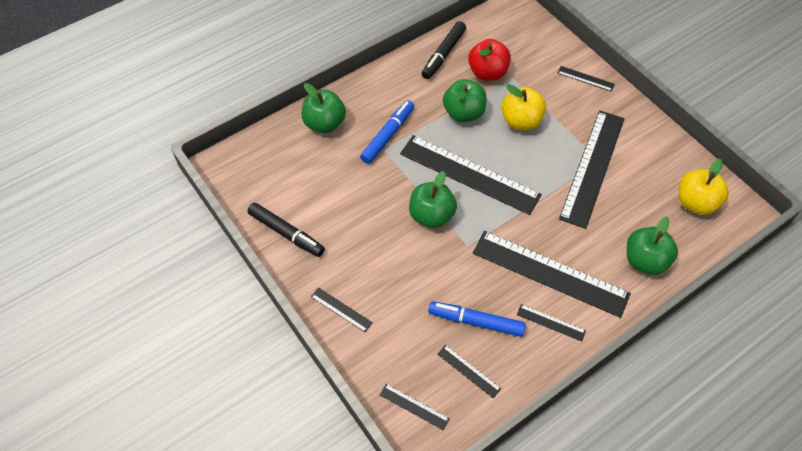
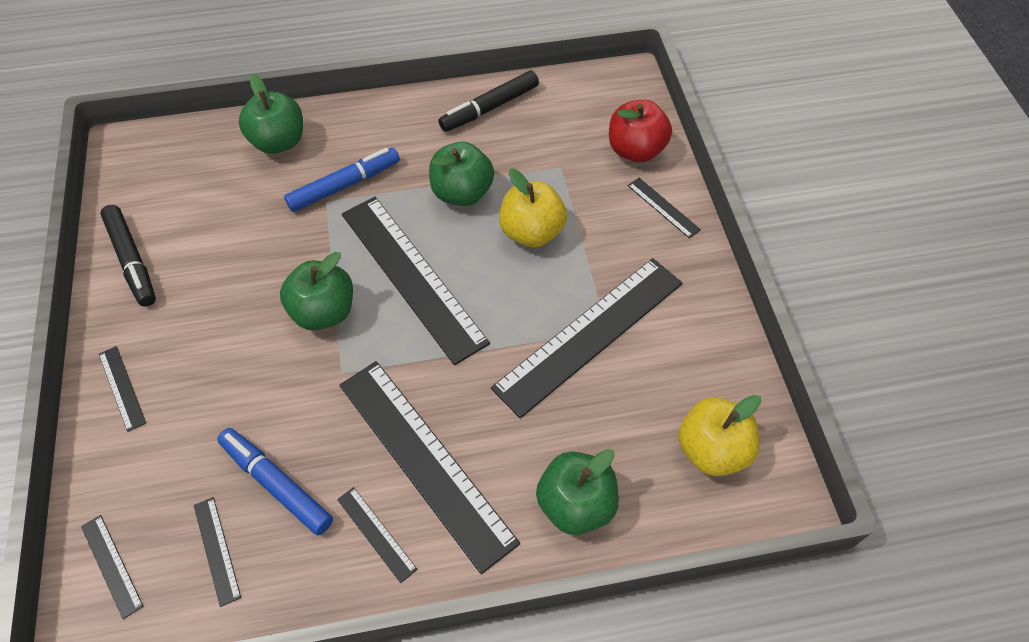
camera: 25 degrees right, 0 degrees up
red apple [468,39,511,81] -> red apple moved to [609,100,672,162]

